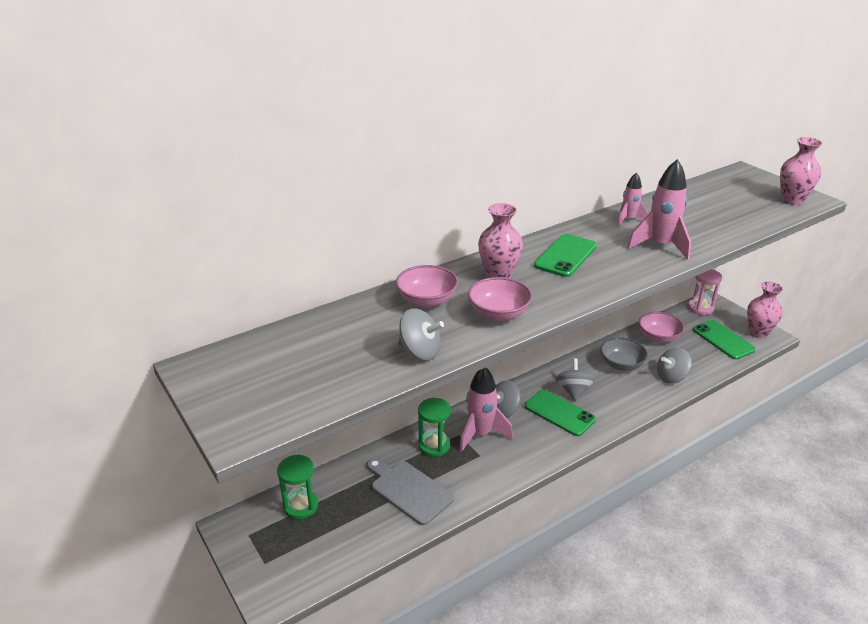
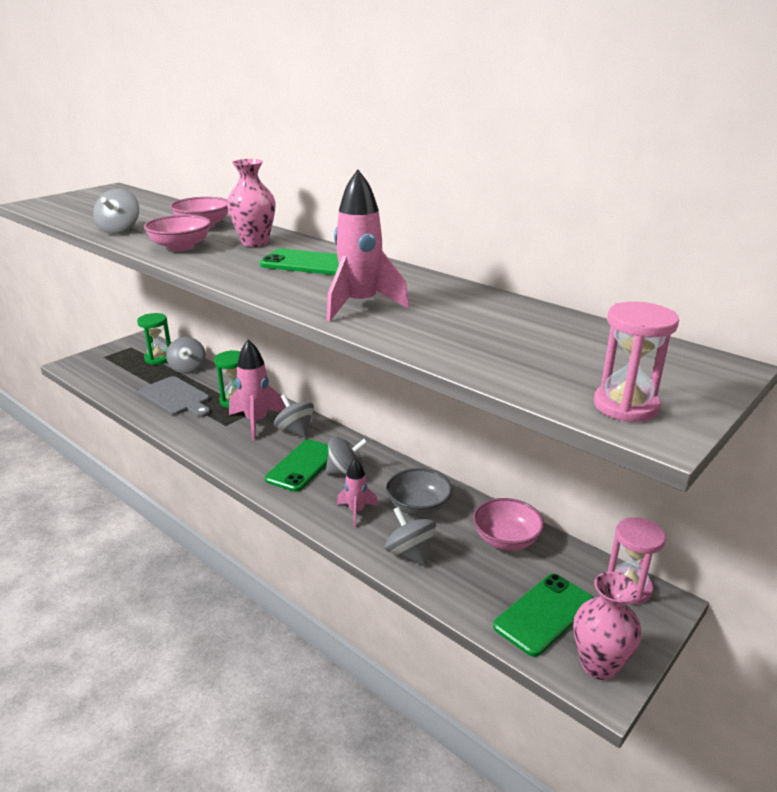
camera: 75 degrees right, 5 degrees down
grey cutting board [367,458,454,525] -> grey cutting board turned 105 degrees clockwise [138,376,210,417]
pink rocket [617,172,648,226] -> pink rocket moved to [337,459,378,528]
pink vase [780,137,823,205] -> pink hourglass [594,302,679,422]
none -> grey spinning top [166,337,205,374]

